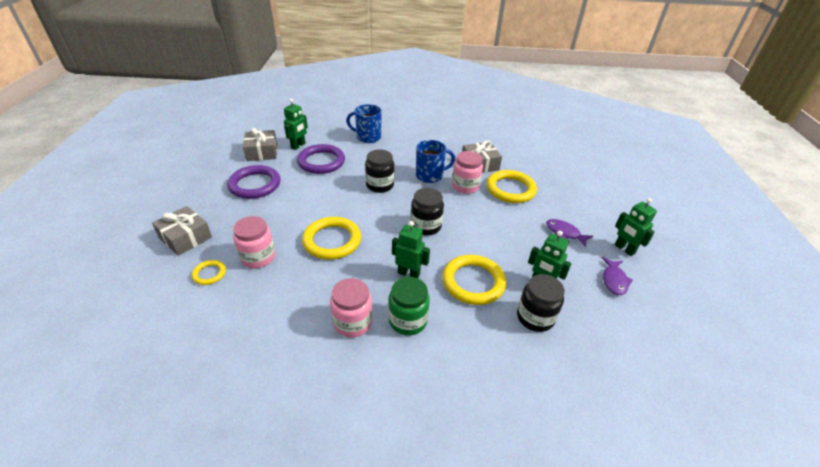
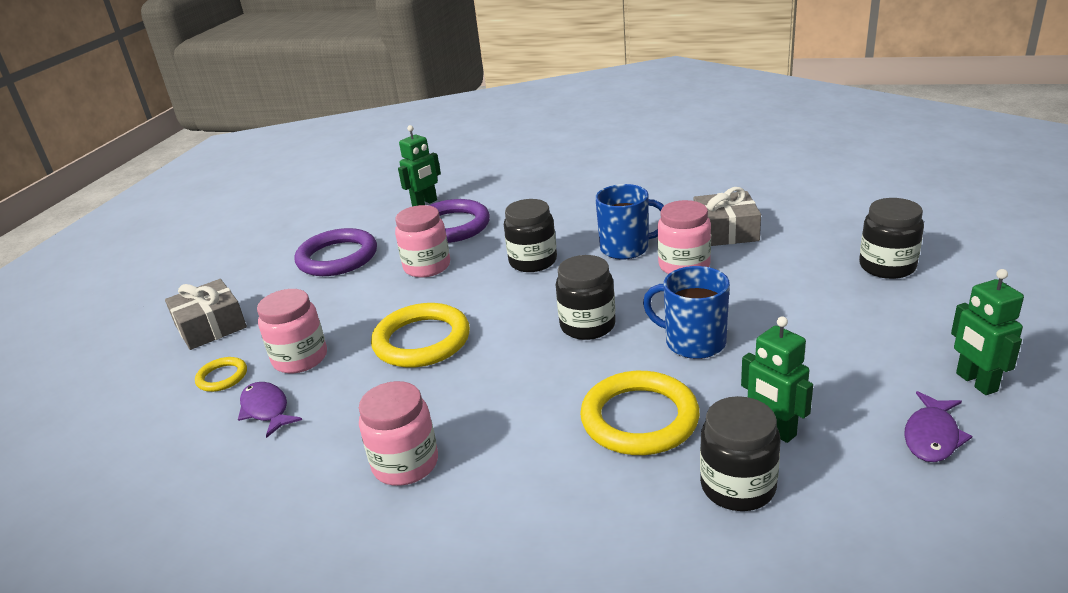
camera: 20 degrees right, 10 degrees down
grey gift [243,128,277,161] -> none
blue mug [346,104,382,143] -> blue mug moved to [643,266,730,359]
green jar [388,277,430,335] -> none
green robot [392,221,430,278] -> none
yellow ring [487,170,537,203] -> none
purple fish [546,219,593,247] -> purple fish moved to [238,382,302,438]
none -> pink jar [395,205,450,278]
none -> black jar [859,198,924,279]

